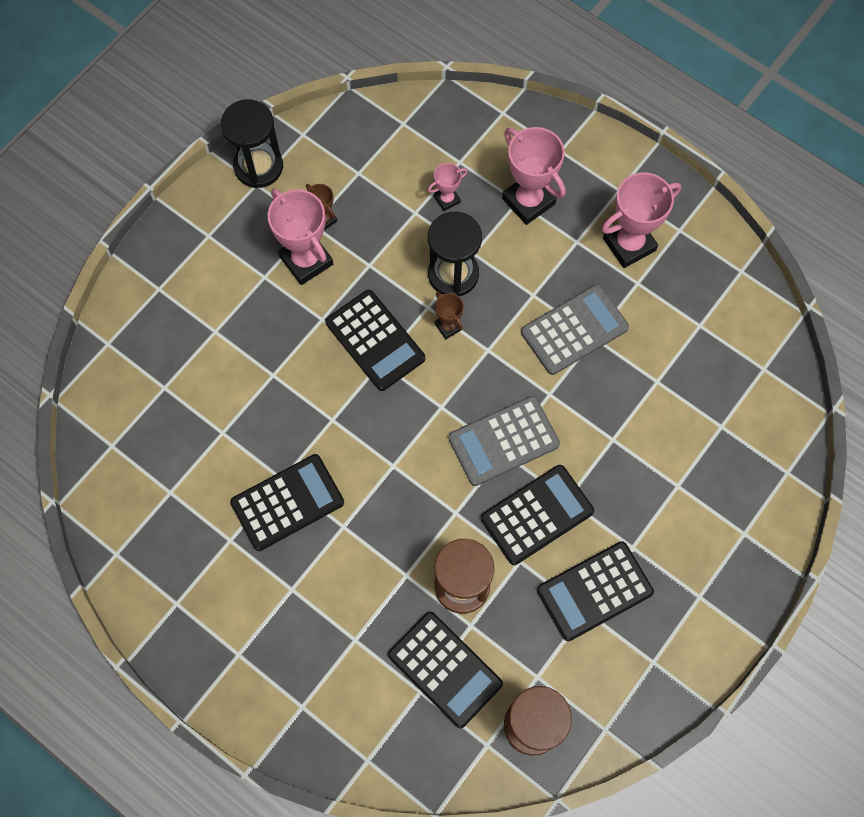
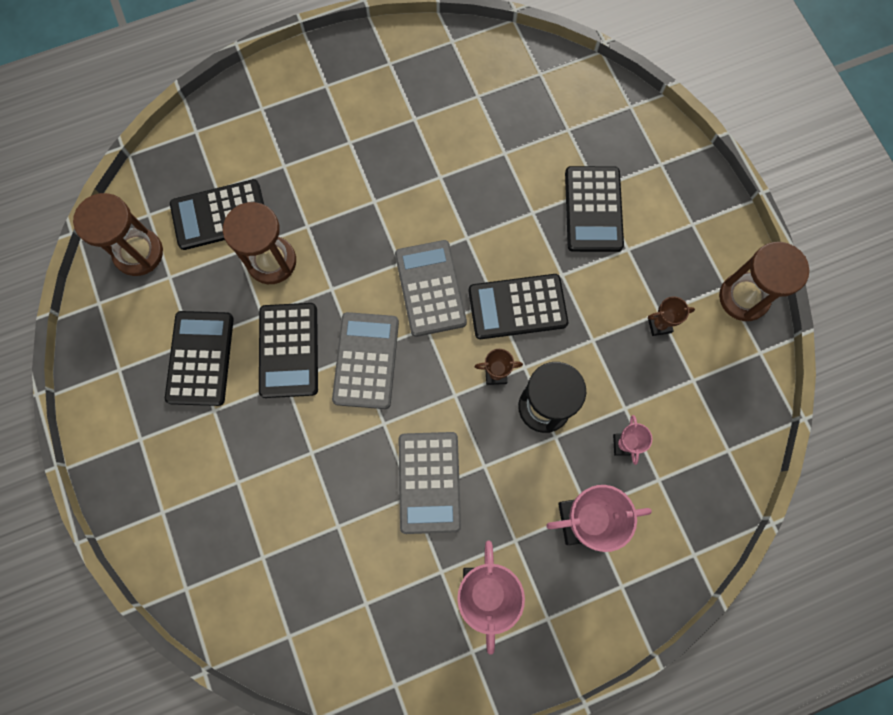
camera: 120 degrees right, 5 degrees up
black hourglass [221,99,283,188] -> brown hourglass [719,242,809,321]
black calculator [230,454,344,551] -> black calculator moved to [565,166,624,252]
pink trophy [268,189,333,285] -> none
none -> grey calculator [395,240,467,337]

